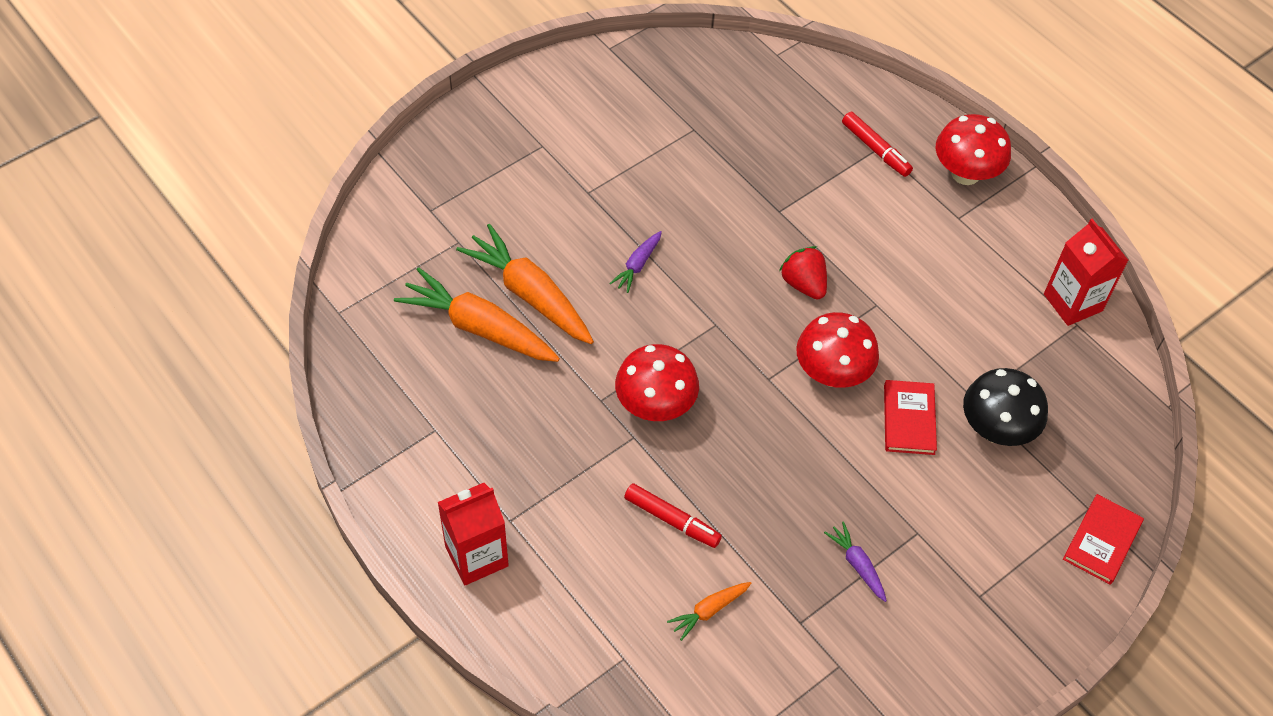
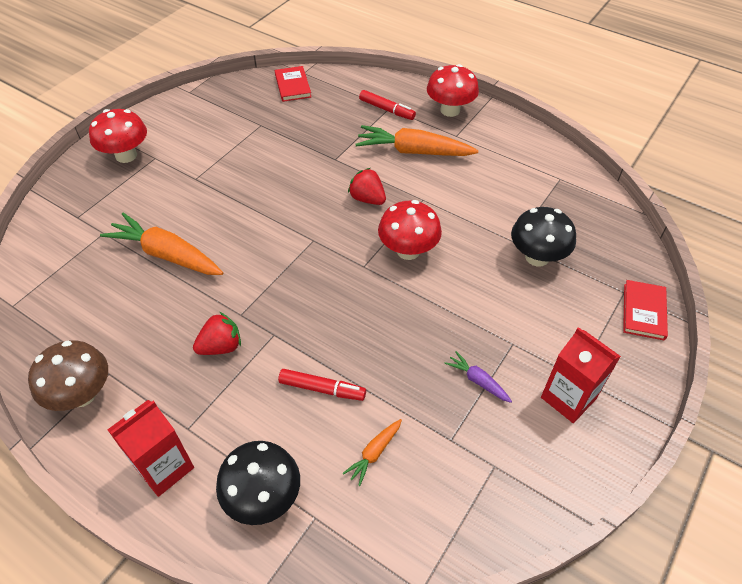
camera: 15 degrees left, 5 degrees down
orange carrot [394,267,560,362] -> orange carrot moved to [355,125,479,156]
purple carrot [609,231,662,293] -> none
red mushroom [615,344,699,421] -> red mushroom moved to [89,109,147,163]
red book [884,380,937,455] -> red book moved to [275,66,311,102]
red carton [1044,219,1129,326] -> red carton moved to [541,327,621,423]
none -> brown mushroom [28,340,108,411]
none -> red strawberry [193,312,241,355]
none -> black mushroom [216,441,300,525]

